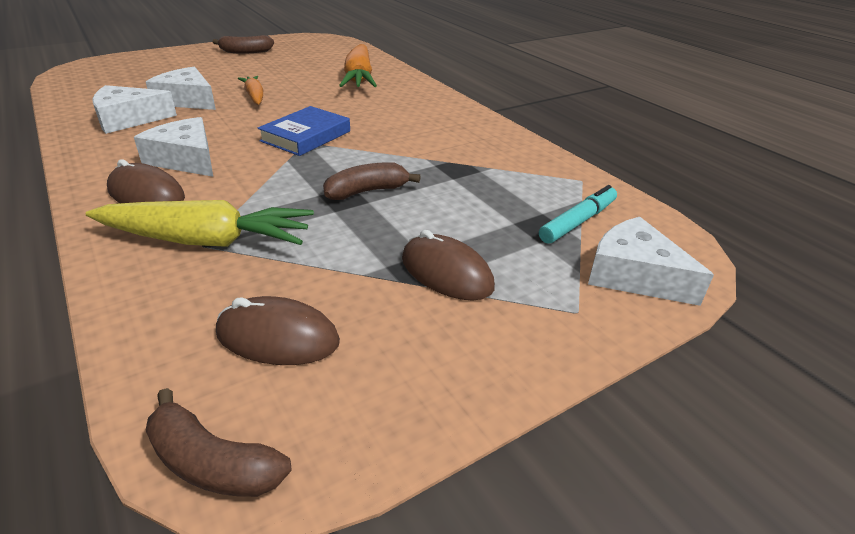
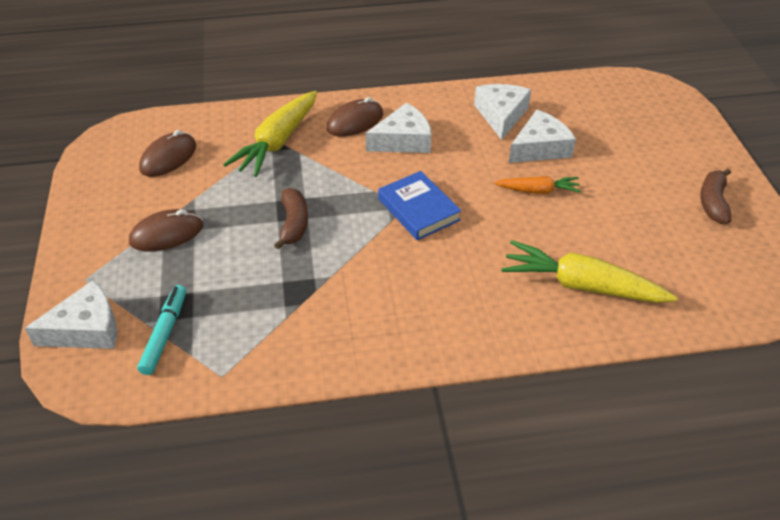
camera: 115 degrees right, 10 degrees up
brown banana [145,388,291,497] -> none
orange carrot [339,44,377,87] -> yellow carrot [501,240,677,303]
turquoise marker [539,185,617,244] -> turquoise marker turned 150 degrees counterclockwise [137,285,186,375]

